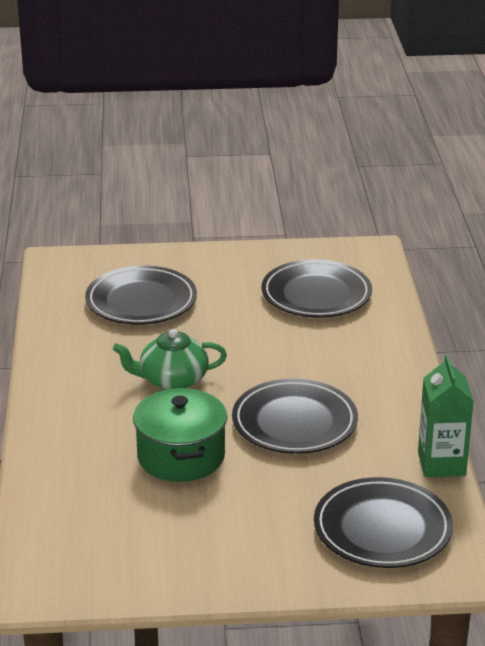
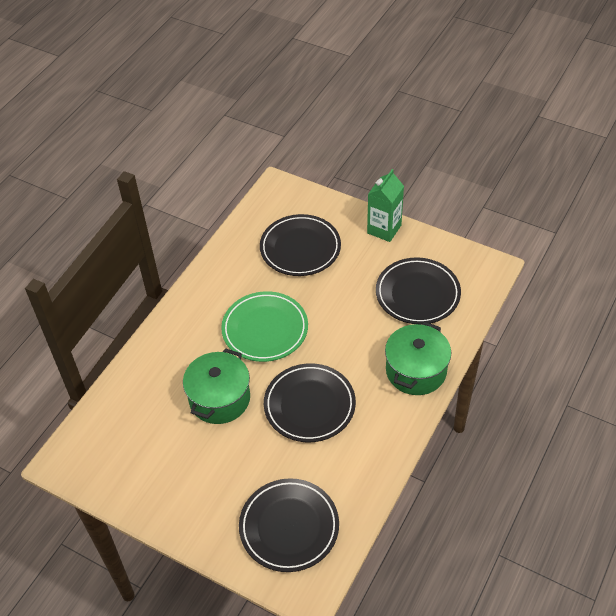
camera: 35 degrees right, 20 degrees up
green teapot [113,329,227,390] -> green plate [221,291,308,362]
green carton [418,354,474,477] -> green carton moved to [367,169,404,242]
none -> green pot [385,322,451,395]

